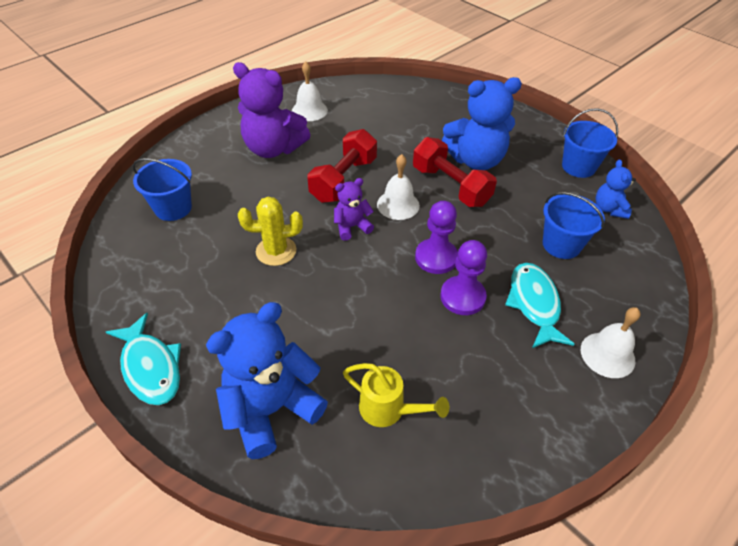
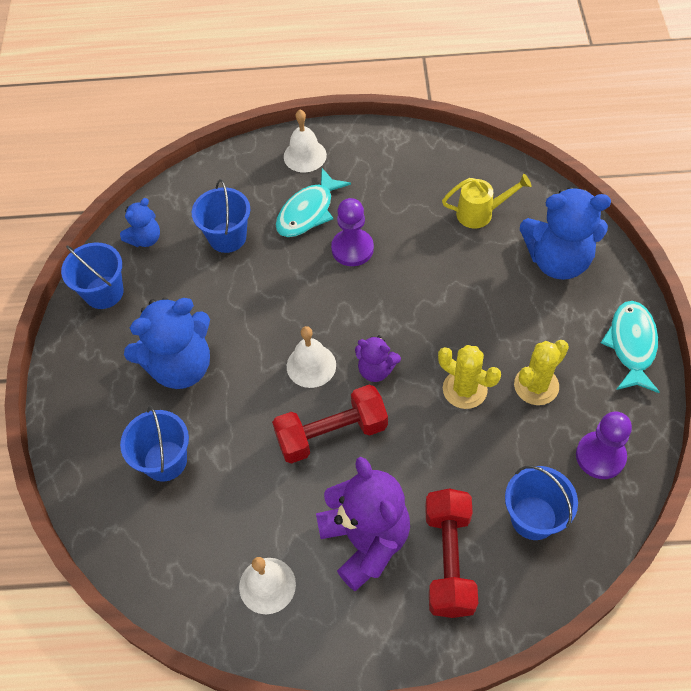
camera: 135 degrees left, 10 degrees up
yellow watering can [343,363,449,427] -> yellow watering can turned 105 degrees clockwise [442,174,531,229]
red dumbbell [413,137,497,207] -> red dumbbell moved to [425,488,478,618]
purple pawn [415,201,458,274] -> purple pawn moved to [576,412,632,479]
blue teddy bear [442,77,522,170] -> blue teddy bear turned 120 degrees clockwise [124,298,210,389]
none -> blue bucket [120,406,189,482]
none -> yellow cactus [514,340,569,405]

